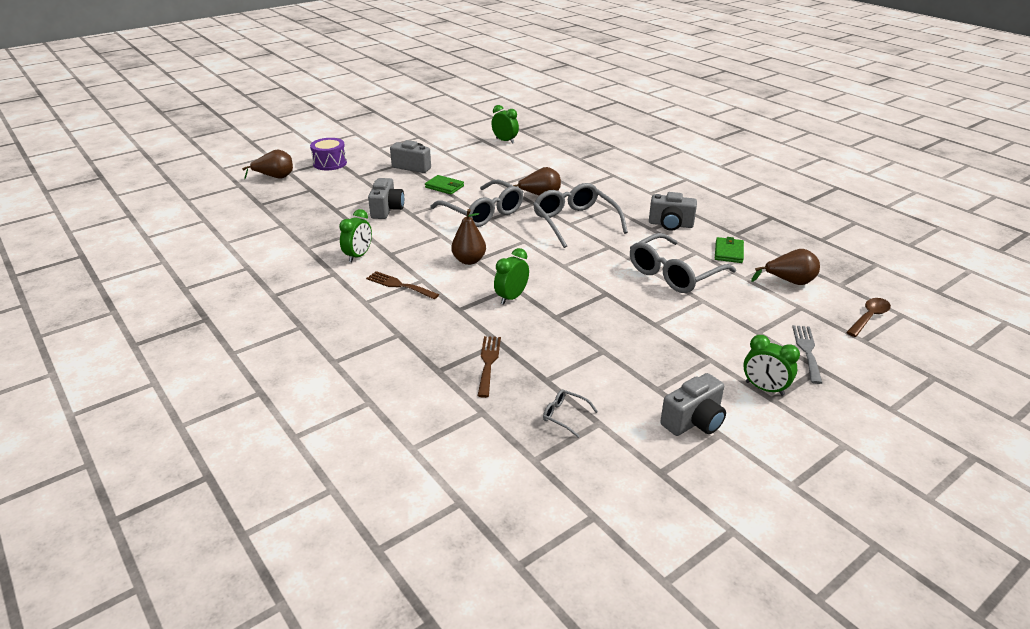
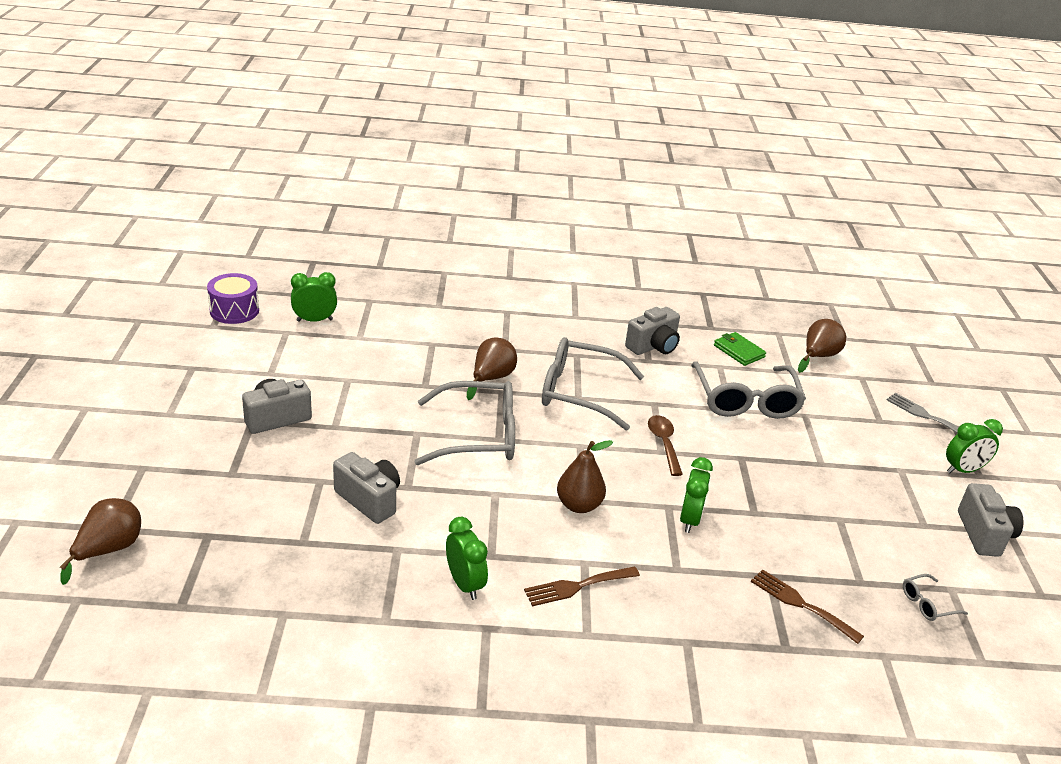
camera: 55 degrees left, 0 degrees up
purple drum [310,138,347,170] -> purple drum moved to [207,273,259,324]
green wallet [425,175,464,194] -> none
green clock [494,248,529,305] -> green clock turned 150 degrees counterclockwise [680,457,713,533]
brown spoon [846,298,891,337] -> brown spoon moved to [648,415,683,476]

